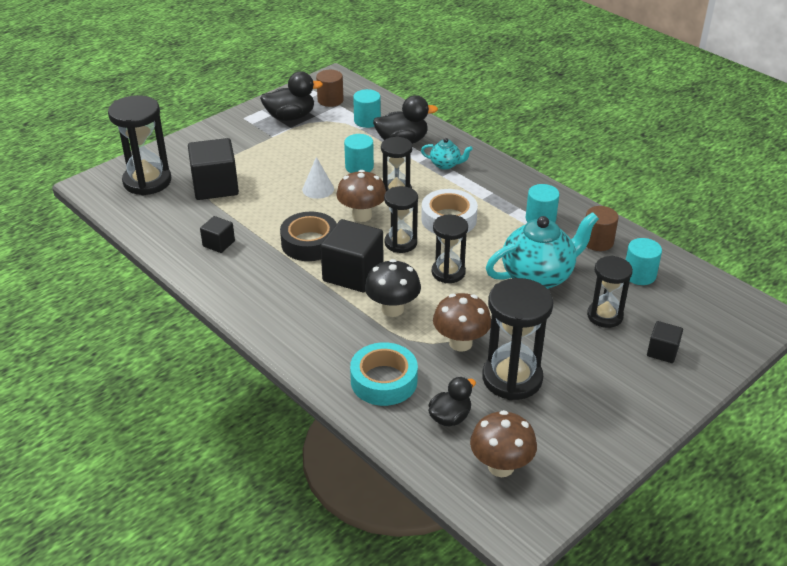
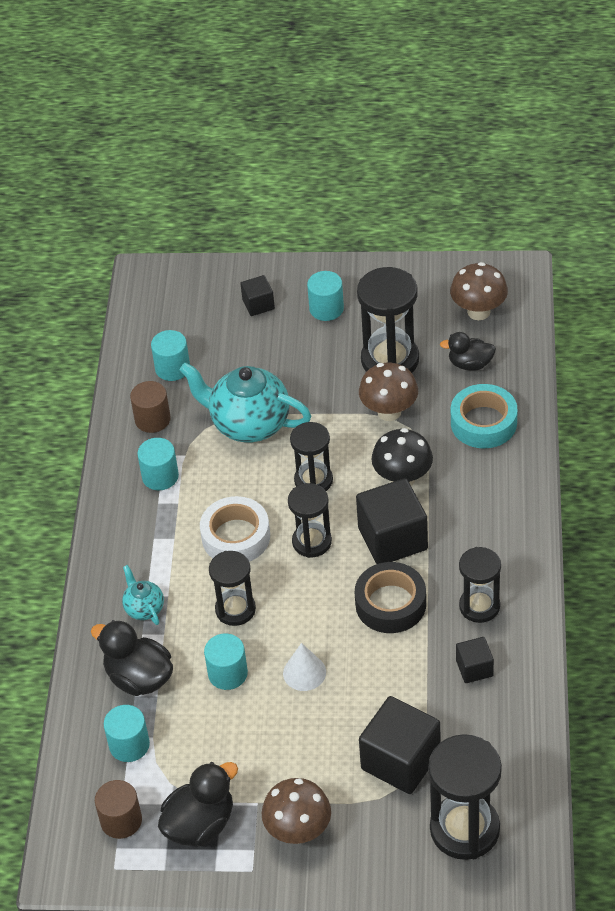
camera: 130 degrees left, 10 degrees up
black duck [260,72,323,121] -> black duck turned 105 degrees clockwise [158,762,238,846]
brown mushroom [336,170,386,222] -> brown mushroom moved to [262,778,331,844]
black hourglass [587,256,633,328] -> black hourglass moved to [459,547,501,623]
none -> turquoise cylinder [307,271,344,321]

